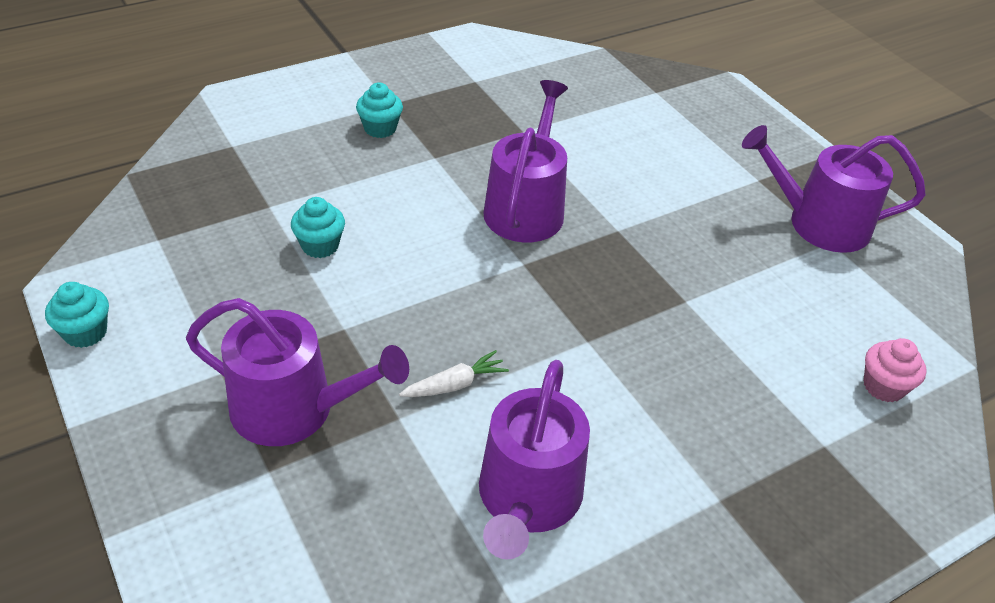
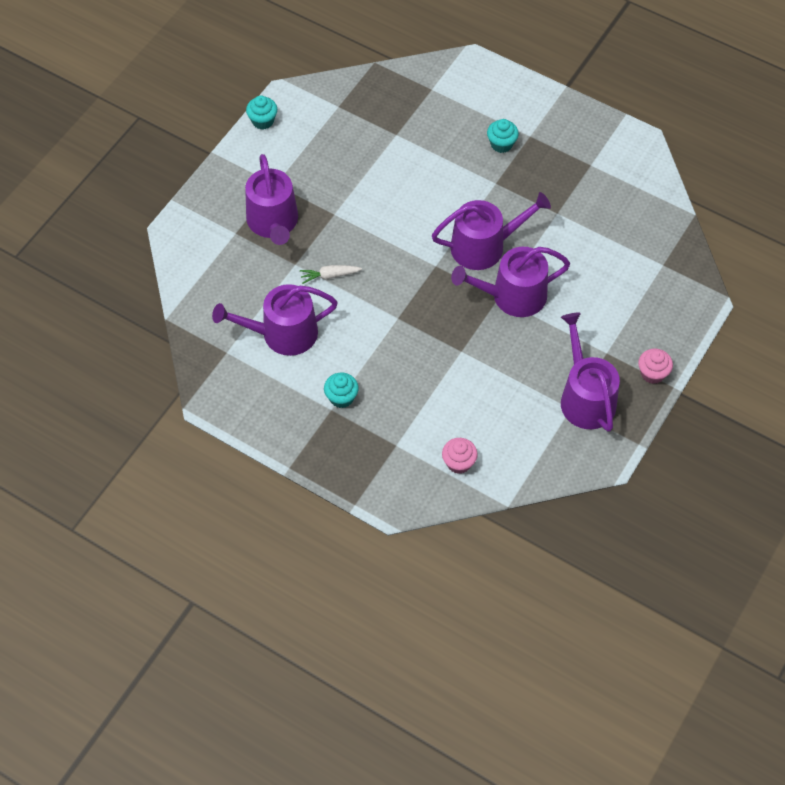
camera: 65 degrees right, 15 degrees up
turquoise cupcake [291,197,345,258] -> turquoise cupcake moved to [324,373,359,408]
white carrot [399,350,509,397] -> white carrot turned 135 degrees clockwise [300,265,362,284]
none -> purple watering can [451,247,570,317]
none -> pink cupcake [638,349,673,384]

